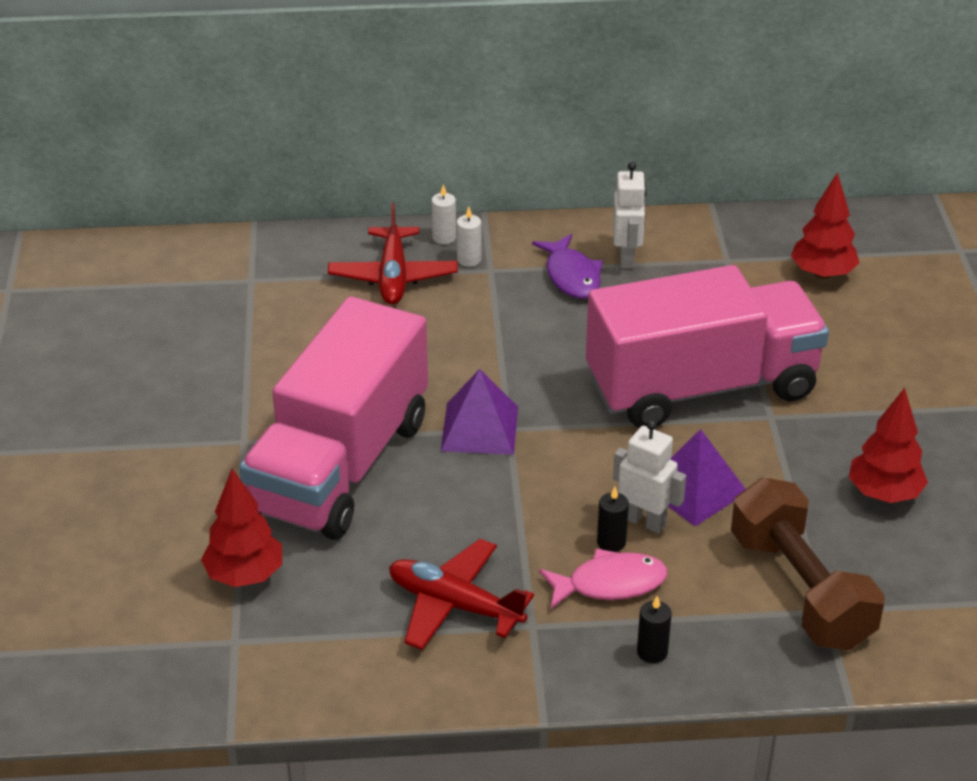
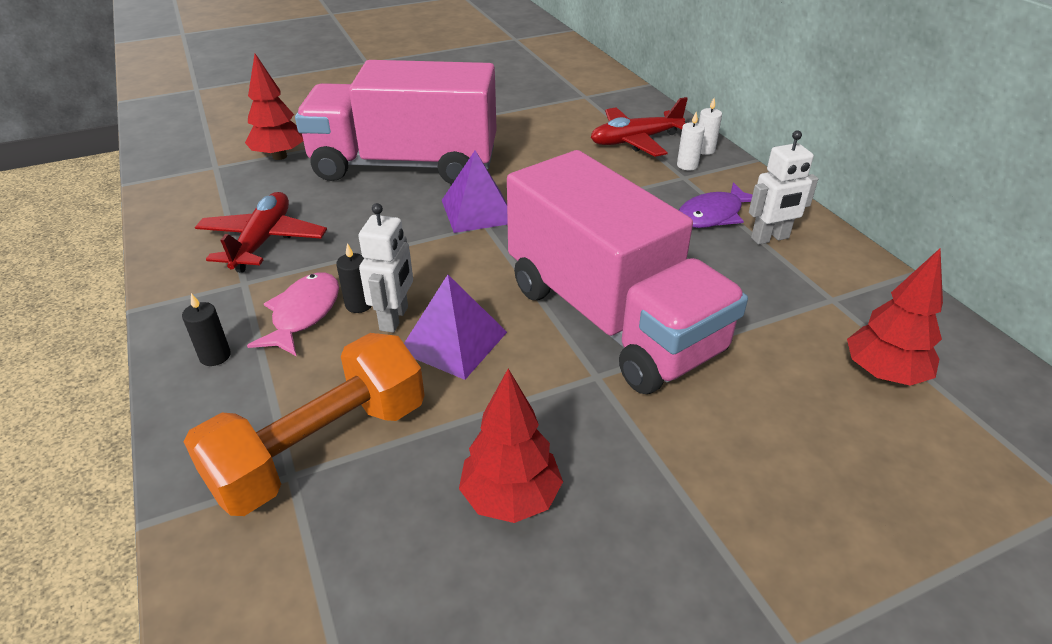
camera: 70 degrees right, 0 degrees up
pink fish [539,548,668,609] -> pink fish turned 135 degrees counterclockwise [247,272,339,356]
brown dumbbell [731,477,885,650] -> orange dumbbell [184,333,425,516]

